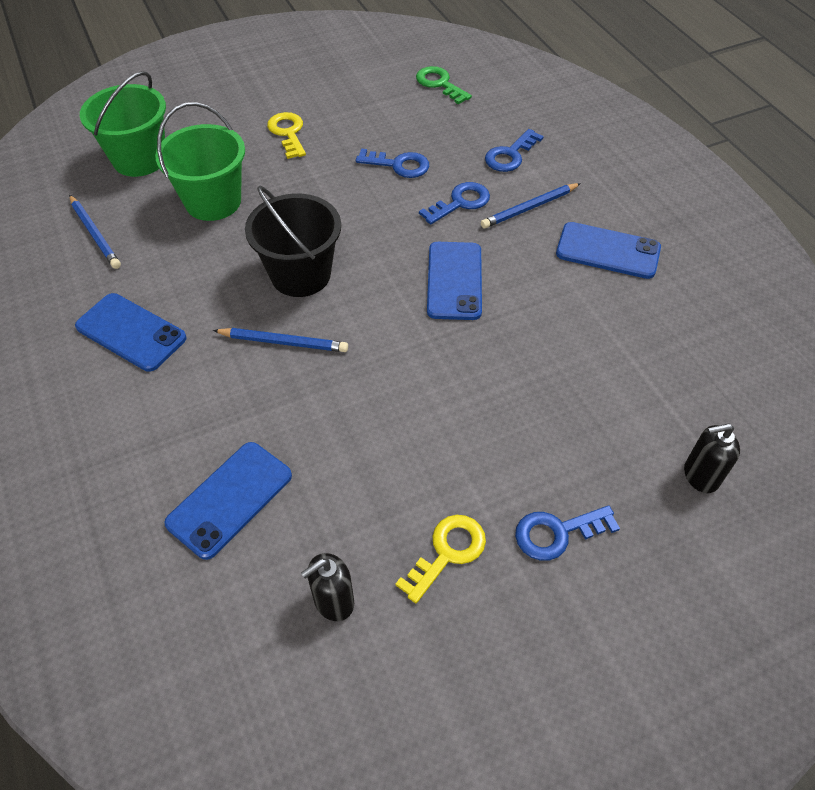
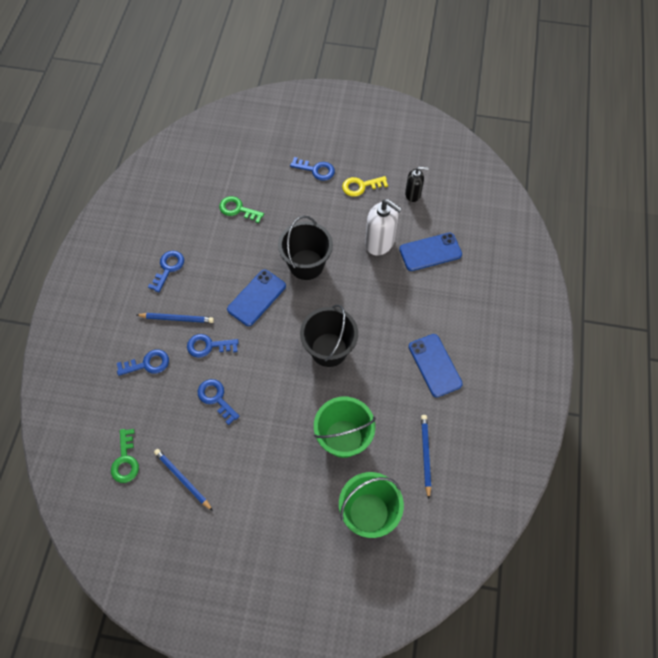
camera: 145 degrees left, 10 degrees up
blue pencil [213,328,348,352] -> blue pencil moved to [154,449,213,511]
yellow key [267,112,306,159] -> none
blue phone [556,222,661,279] -> blue key [148,251,184,292]
black soap dispenser [684,423,740,493] -> none
none -> green key [219,196,264,223]
none -> black bucket [278,216,333,280]
none -> white soap dispenser [365,199,402,256]

